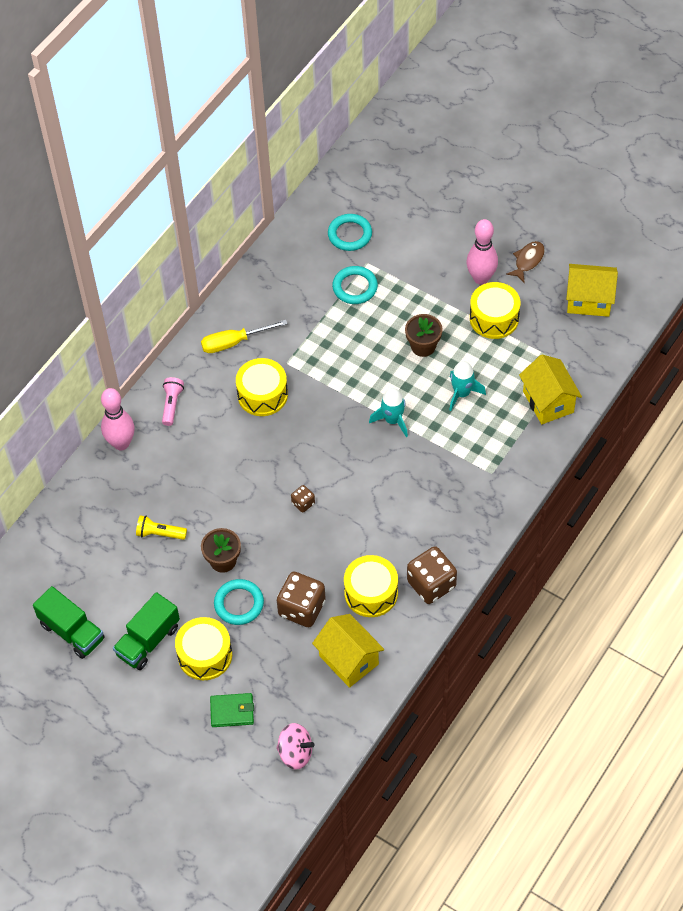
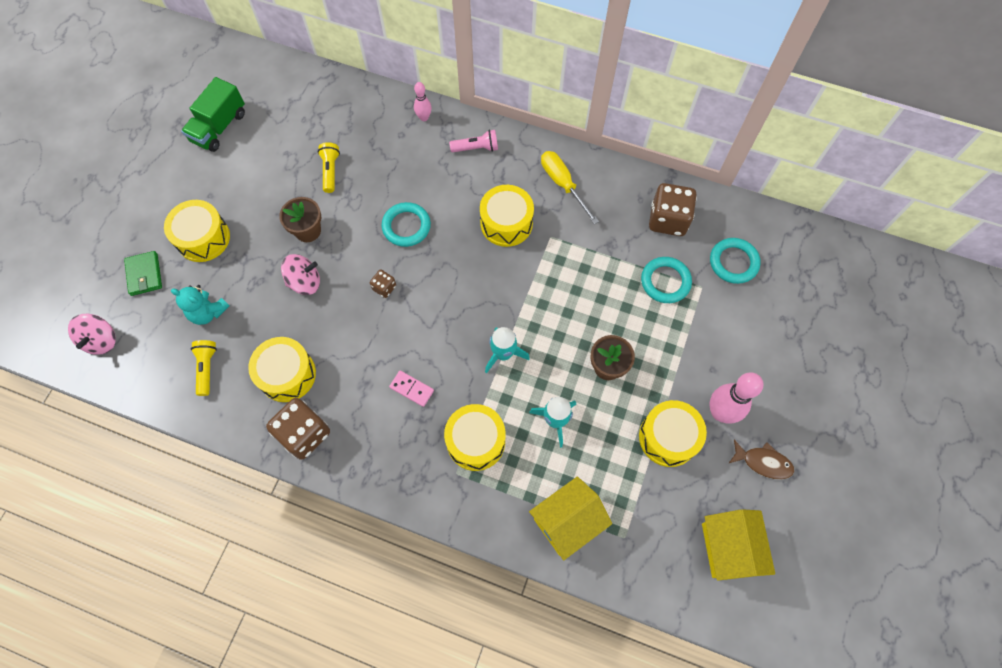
camera: 75 degrees right, 10 degrees up
pink bowling pin [101,388,135,450] -> pink bowling pin [414,82,432,121], size x0.55
green truck [113,592,180,670] -> none
turquoise ring [214,579,264,625] -> turquoise ring moved to [381,202,431,247]
brown dice [277,571,326,627] -> brown dice moved to [649,183,697,236]
yellow house [312,614,384,688] -> yellow flashlight [191,340,217,396]
none -> turquoise teddy bear [171,285,230,325]
none -> pink spinning top [281,254,320,295]
none -> pink domino [389,371,434,407]
none -> yellow drum [444,404,506,471]

